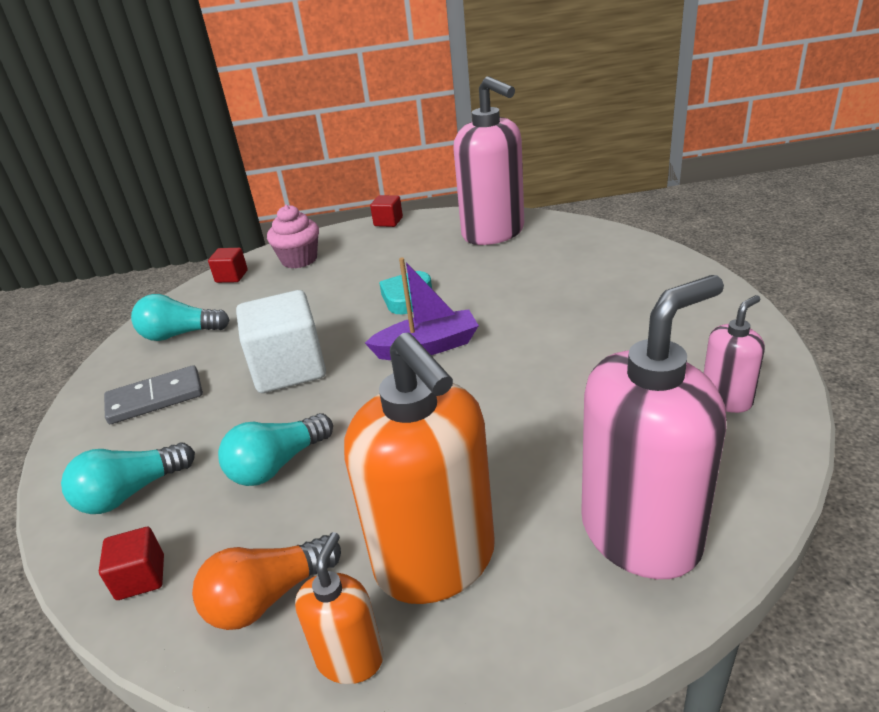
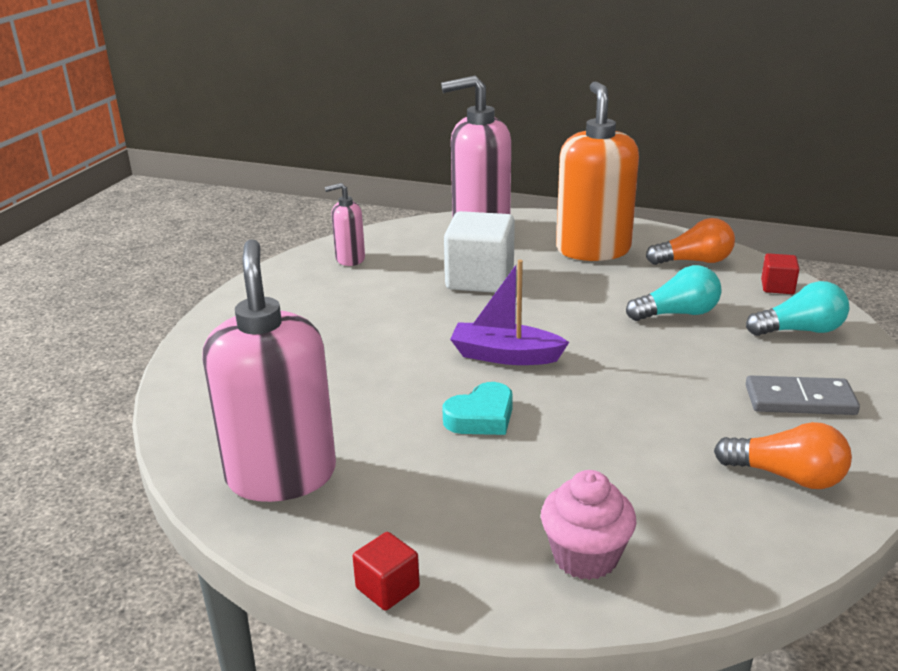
camera: 155 degrees left, 5 degrees down
turquoise light bulb [131,294,230,341] -> orange light bulb [714,422,852,489]
red cube [208,248,248,283] -> none
white cube [236,290,326,393] -> white cube moved to [444,211,515,293]
orange soap dispenser [295,532,384,684] -> none

